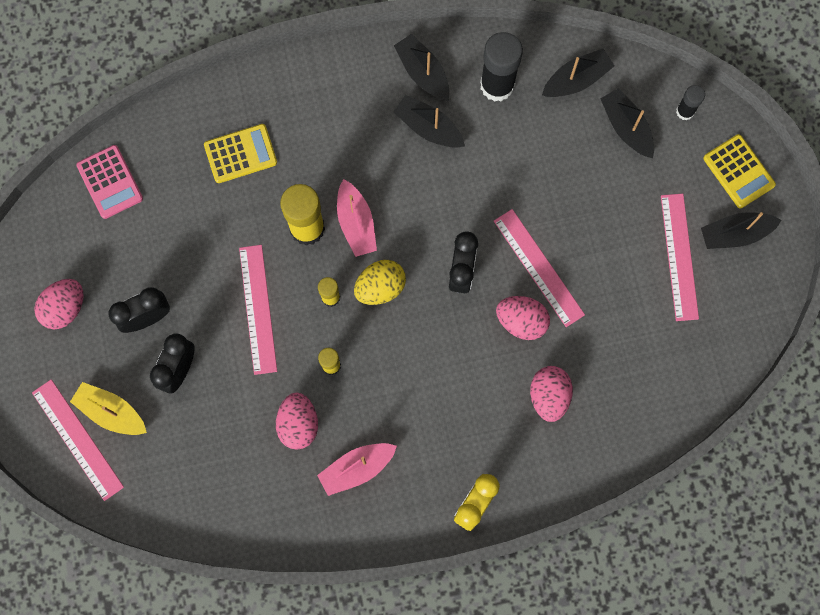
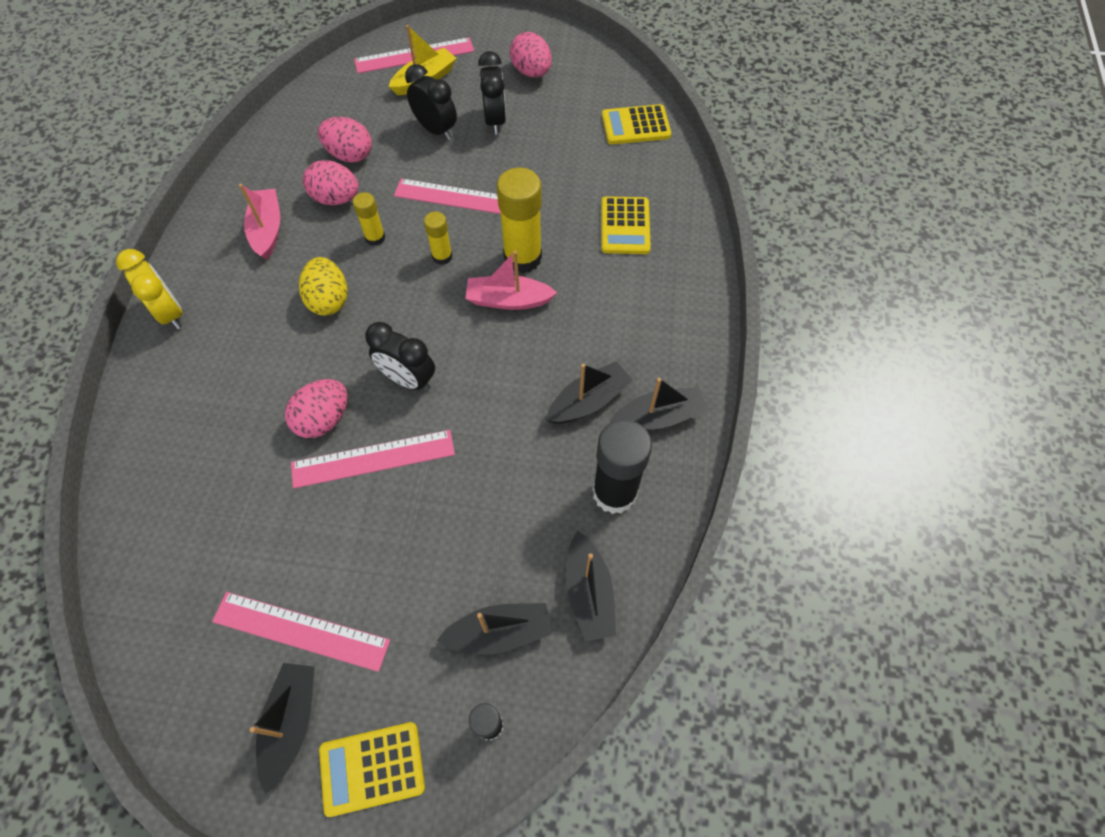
camera: 110 degrees right, 15 degrees down
pink calculator [76,145,143,219] -> yellow calculator [602,104,671,144]
yellow egg [354,260,406,305] -> yellow egg moved to [299,257,348,316]
pink egg [530,366,573,422] -> pink egg moved to [318,117,372,163]

